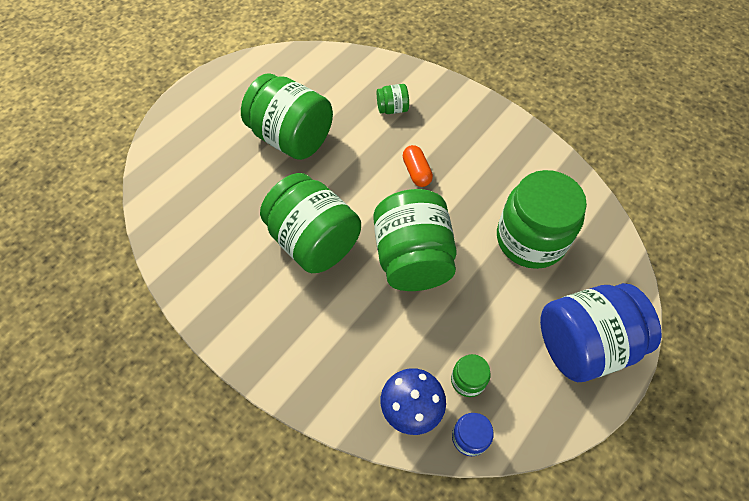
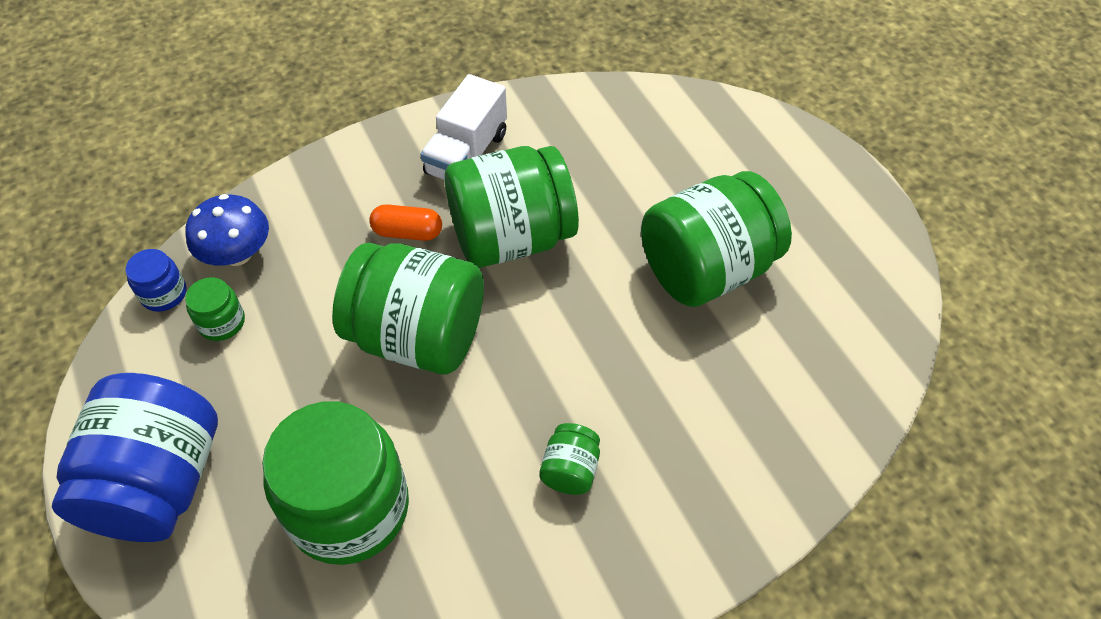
camera: 115 degrees right, 5 degrees down
green jar [377,84,409,114] -> green jar moved to [539,423,600,495]
orange capsule [403,145,433,187] -> orange capsule moved to [369,204,442,241]
none -> white truck [420,74,507,180]

